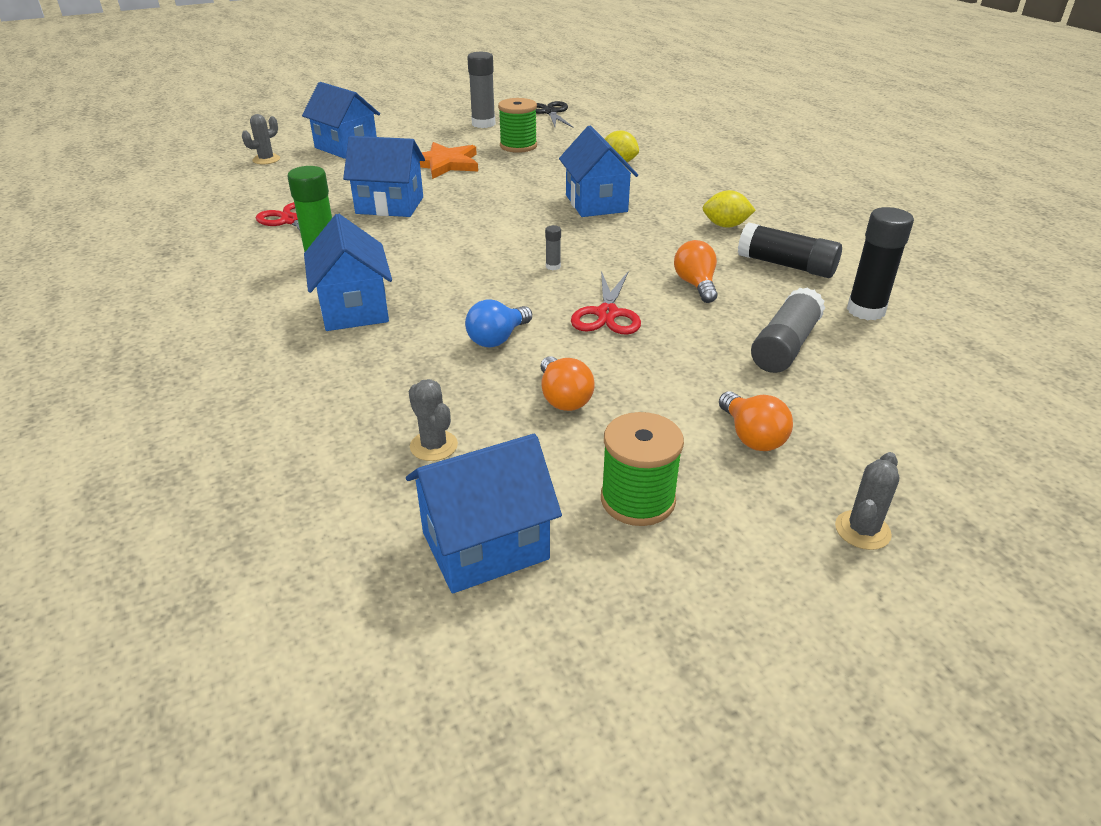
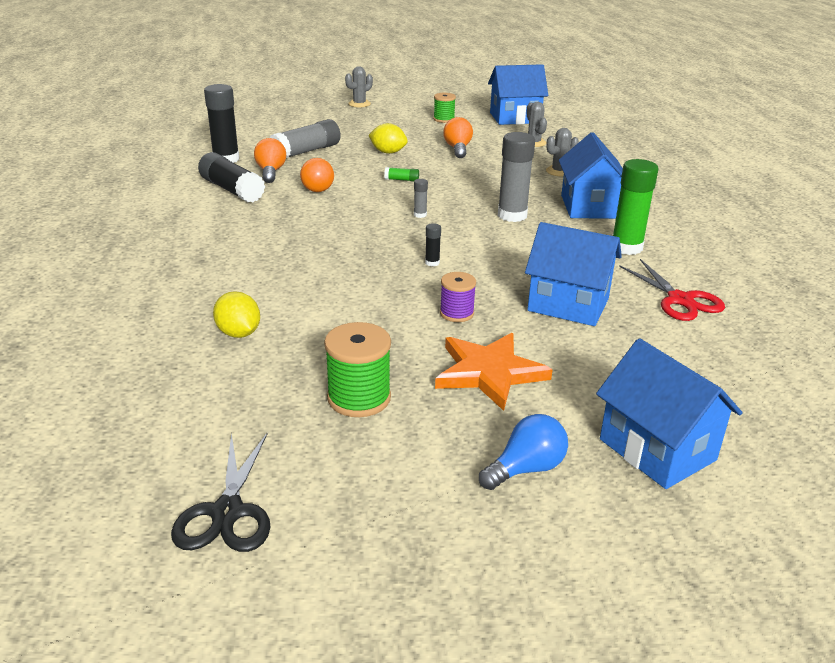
camera: 165 degrees left, 5 degrees down
grey cactus [242,114,280,164] -> grey cactus moved to [546,128,579,177]
blue light bulb [465,299,532,347] -> blue light bulb moved to [479,414,568,490]
grey glue stick [467,52,496,128] -> grey glue stick moved to [498,132,535,222]
blue house [559,125,638,217] -> none
red scissors [571,271,641,335] -> green glue stick [384,167,419,182]
green spool [601,412,684,526] -> green spool [433,93,456,123], size x0.64
yellow lemon [703,190,756,227] -> yellow lemon moved to [368,123,408,154]
orange light bulb [719,391,793,451] -> orange light bulb moved to [254,138,286,183]
none -> black glue stick [425,223,441,266]
none -> purple spool [440,272,476,322]

